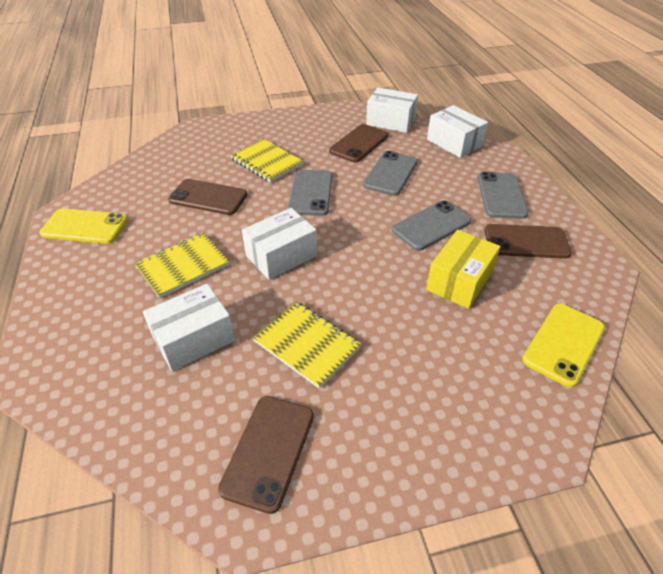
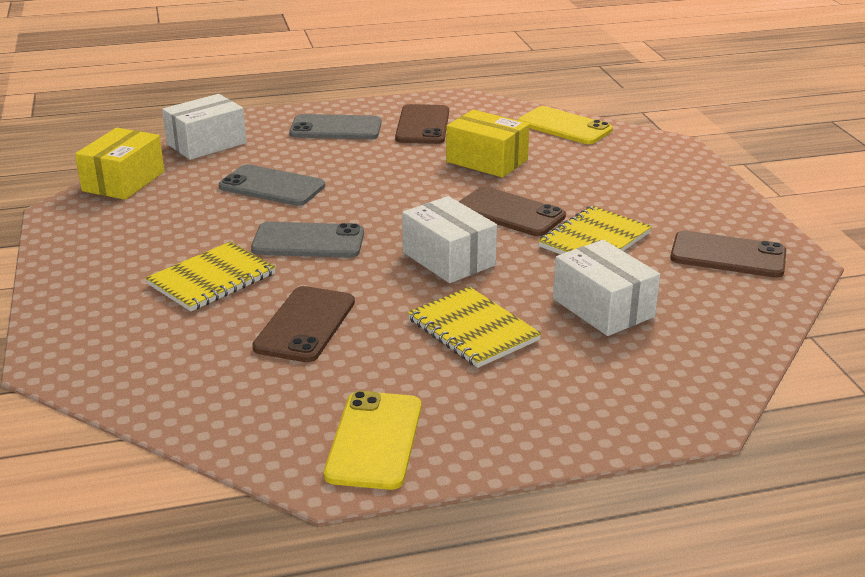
camera: 90 degrees left, 15 degrees down
brown phone [329,124,388,162] -> brown phone moved to [459,186,566,236]
white box [366,88,418,133] -> yellow box [75,128,164,200]
grey phone [391,200,472,251] -> none

